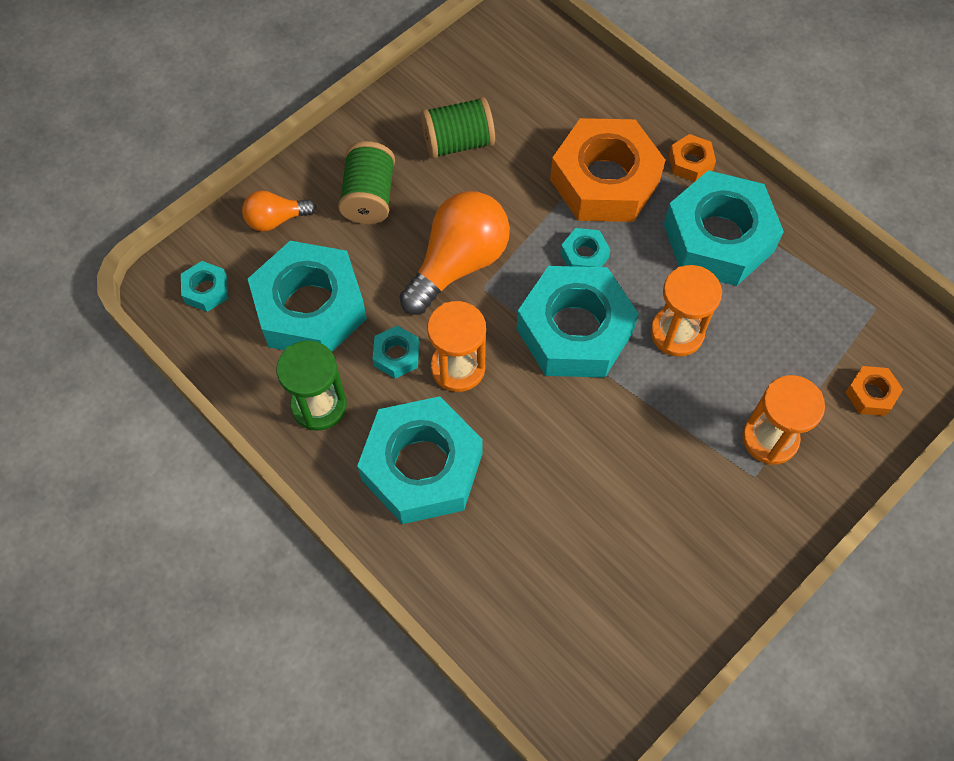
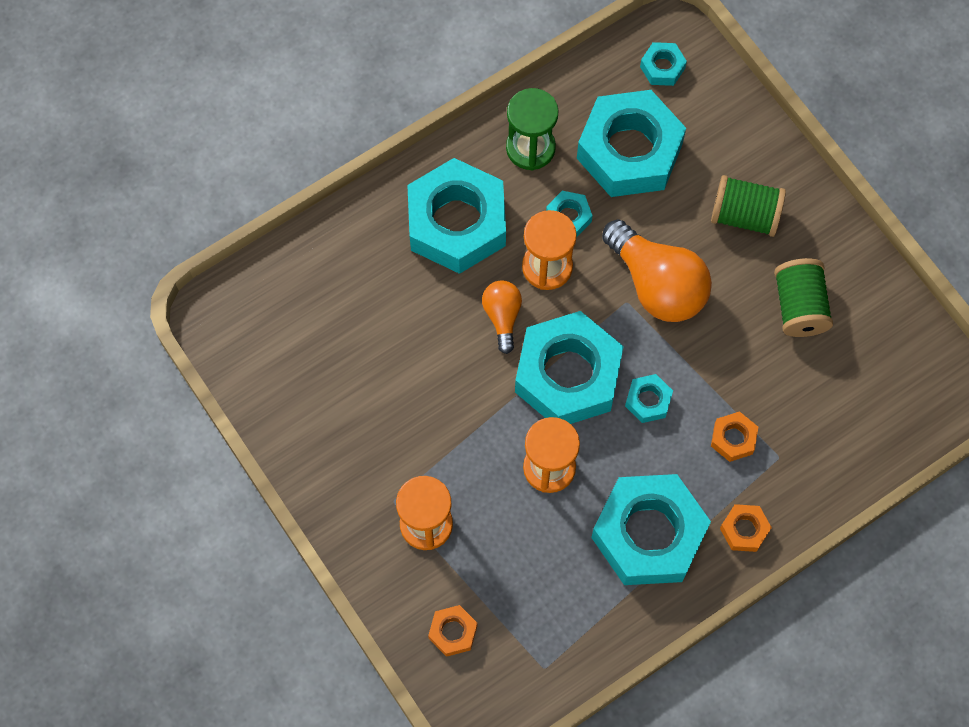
camera: 100 degrees right, 5 degrees up
orange light bulb [242,190,316,232] -> orange light bulb moved to [482,281,522,354]
orange nut [550,118,665,222] -> orange nut [711,411,758,462], size x0.43

